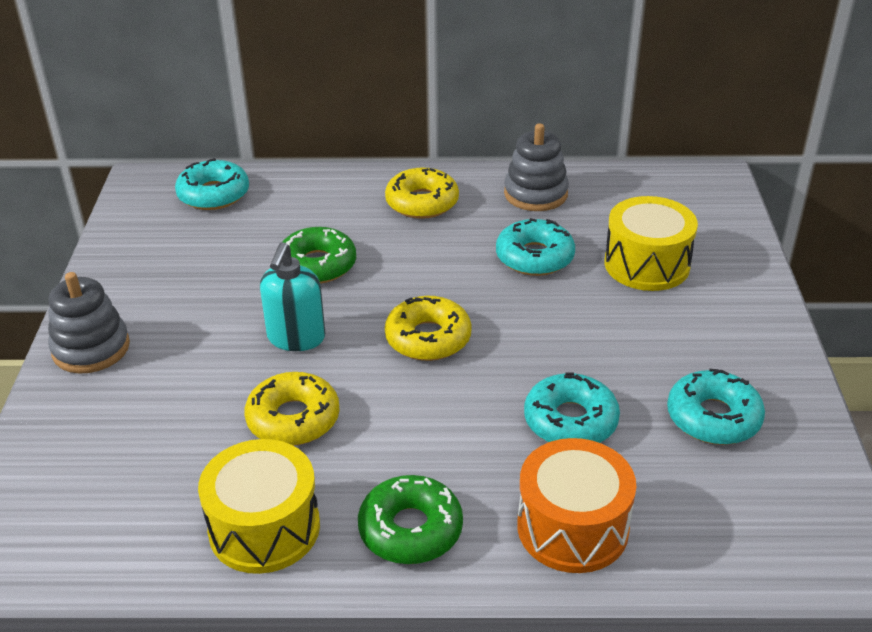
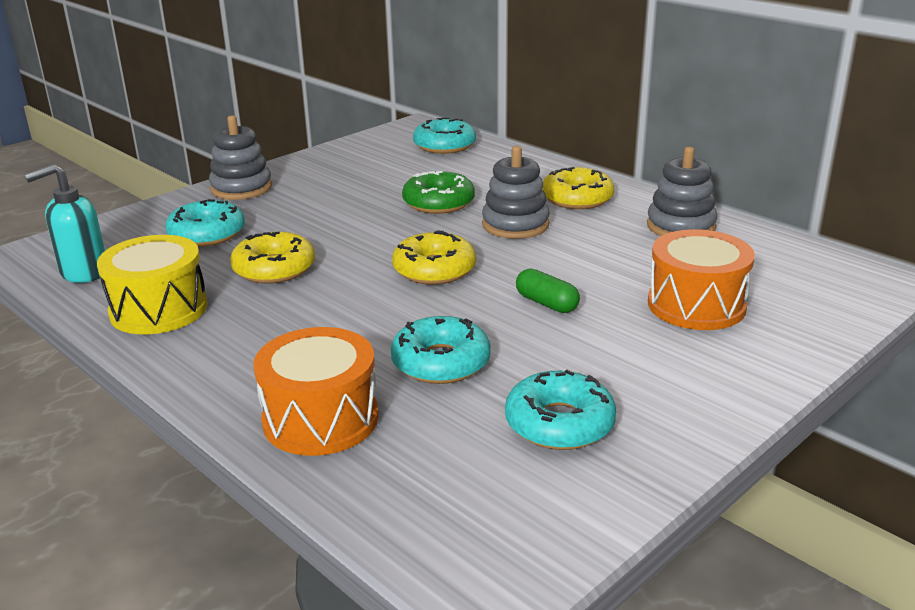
camera: 45 degrees right, 10 degrees down
turquoise soap dispenser [260,242,325,351] -> turquoise soap dispenser moved to [24,164,105,283]
green donut [358,475,463,564] -> none
turquoise donut [496,218,575,276] -> turquoise donut moved to [165,199,245,247]
yellow drum [604,196,698,291] -> orange drum [648,229,755,330]
none -> grey stacking toy [482,146,550,239]
none -> green capsule [516,268,580,313]

